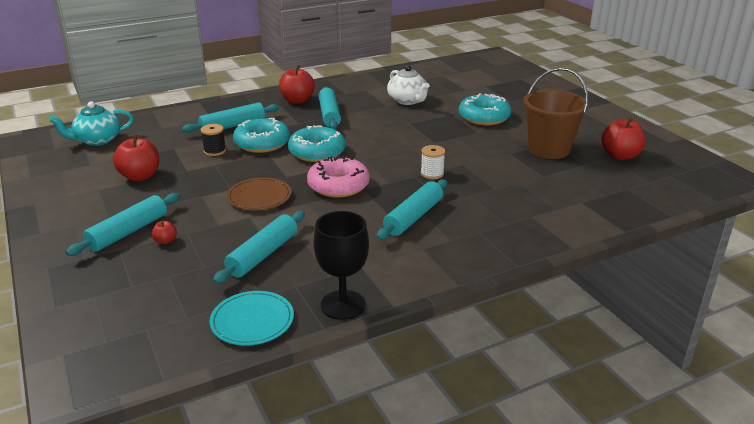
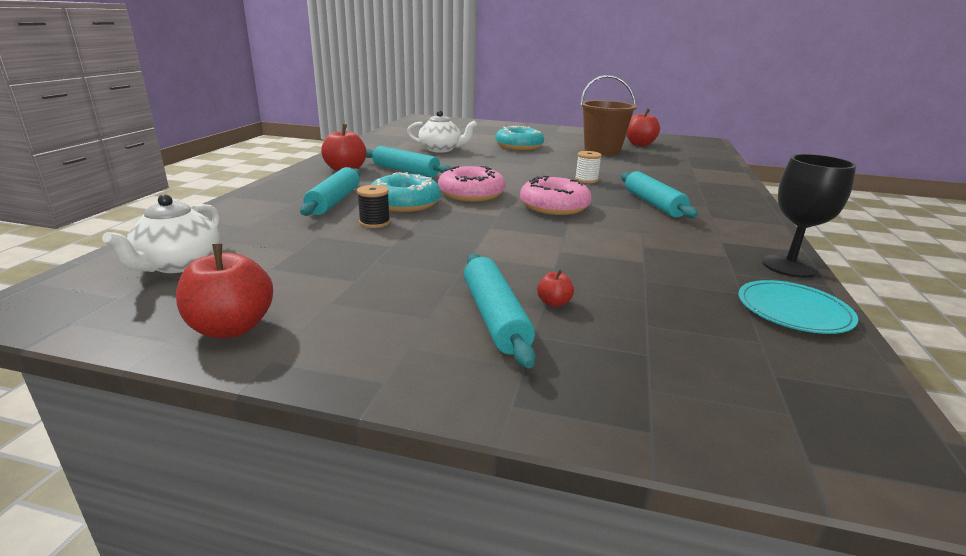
camera: 50 degrees left, 5 degrees down
turquoise teapot [49,101,134,146] -> white teapot [102,194,220,273]
red apple [113,134,159,181] -> red apple moved to [176,244,273,338]
turquoise rolling pin [213,211,305,284] -> none
brown plate [227,178,292,210] -> none
turquoise donut [288,125,346,162] -> pink donut [438,166,506,201]

